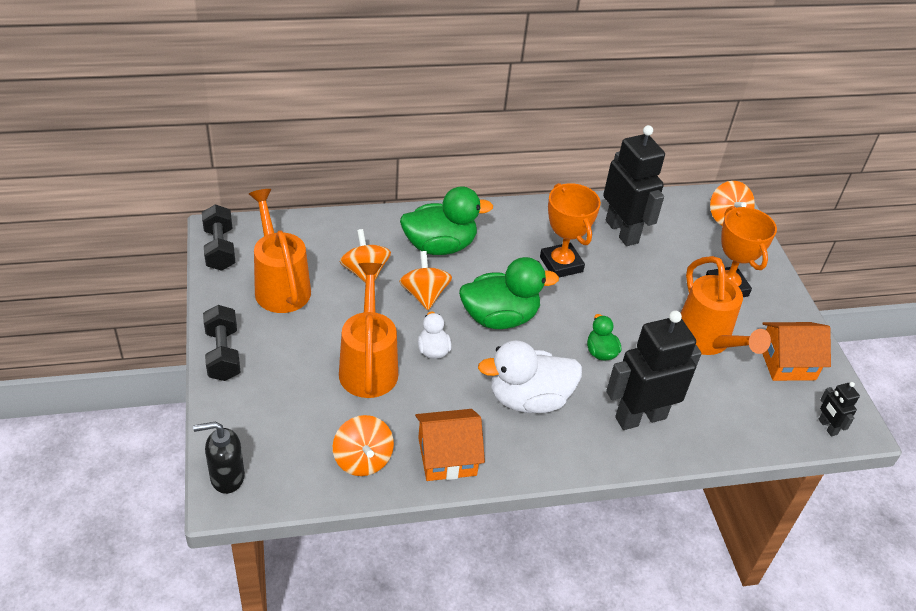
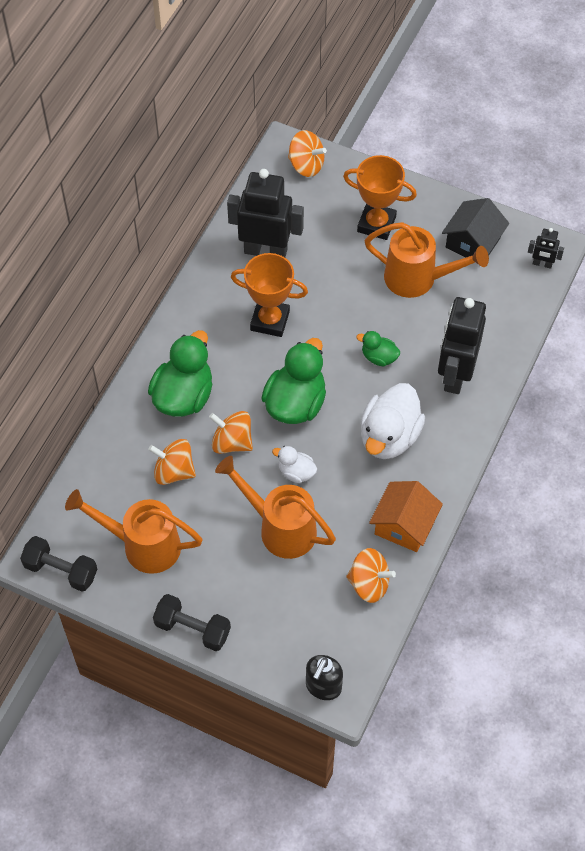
camera: 50 degrees left, 15 degrees up
orange house [762,322,831,381] -> black house [442,198,509,257]

